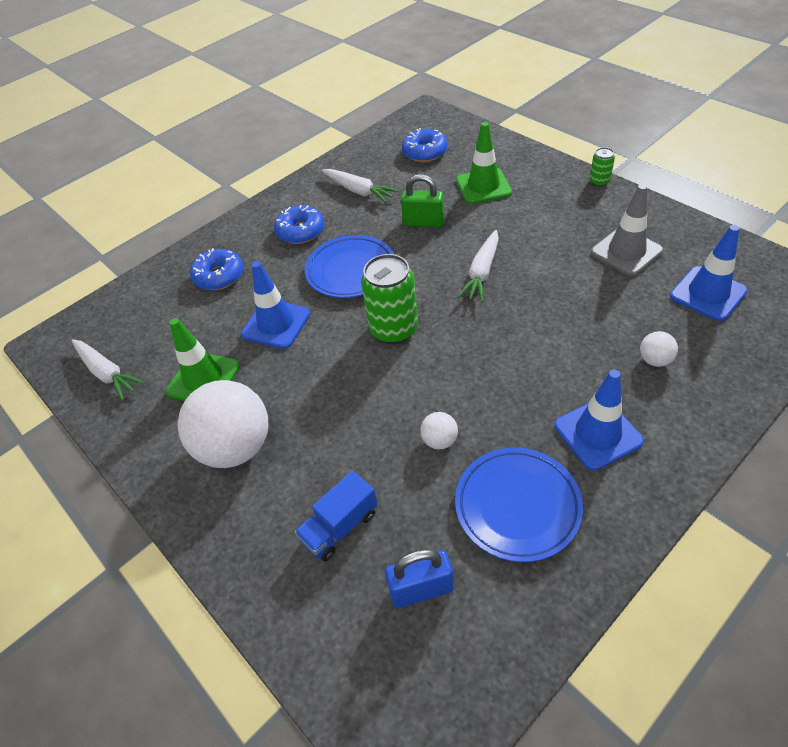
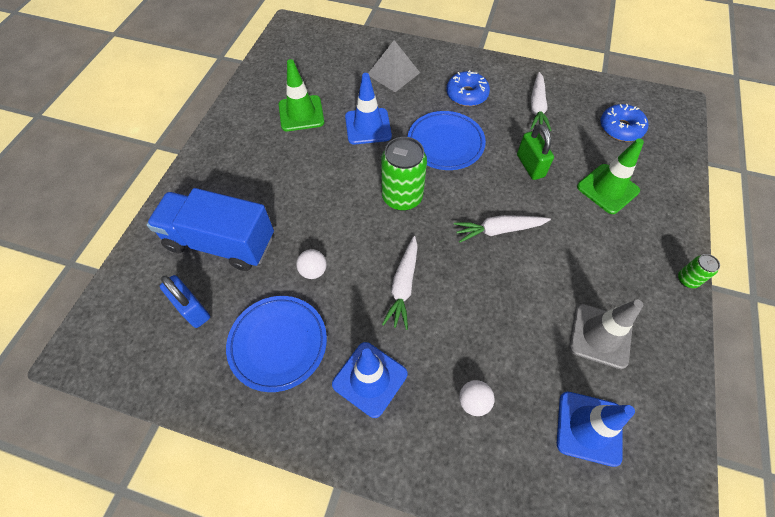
camera: 55 degrees right, 10 degrees up
white carrot [71,339,145,401] -> white carrot moved to [382,236,418,330]
white ball [178,380,268,468] -> none
blue donut [190,248,243,290] -> grey pyramid [368,40,420,92]
blue truck [294,471,378,561] -> blue truck [147,188,274,271], size x1.86

